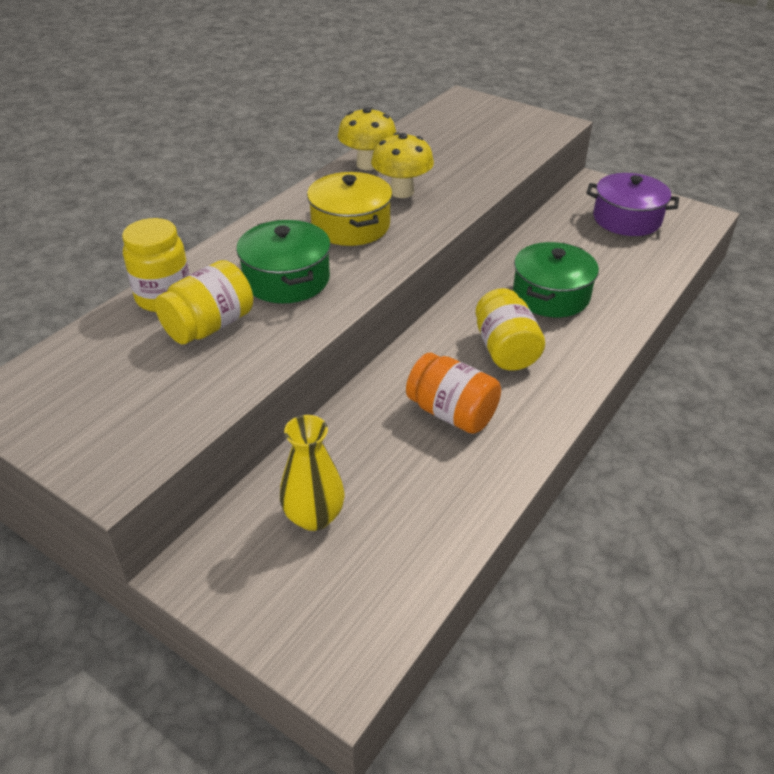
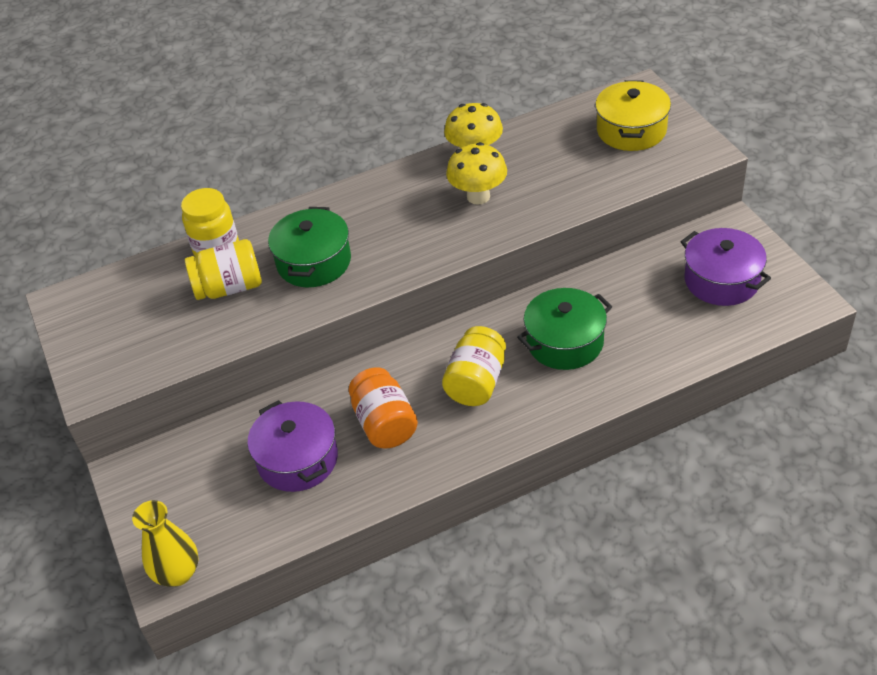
camera: 35 degrees right, 5 degrees up
yellow vase [280,415,345,531] -> yellow vase moved to [132,500,198,587]
yellow pot [307,172,393,246] -> yellow pot moved to [595,80,671,151]
none -> purple pot [247,400,338,492]

